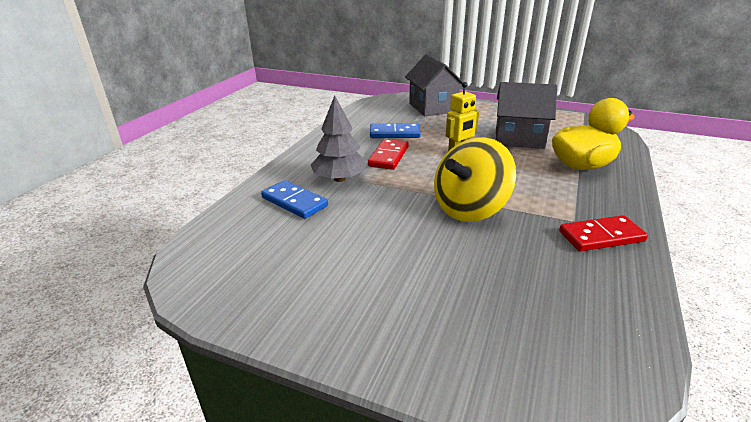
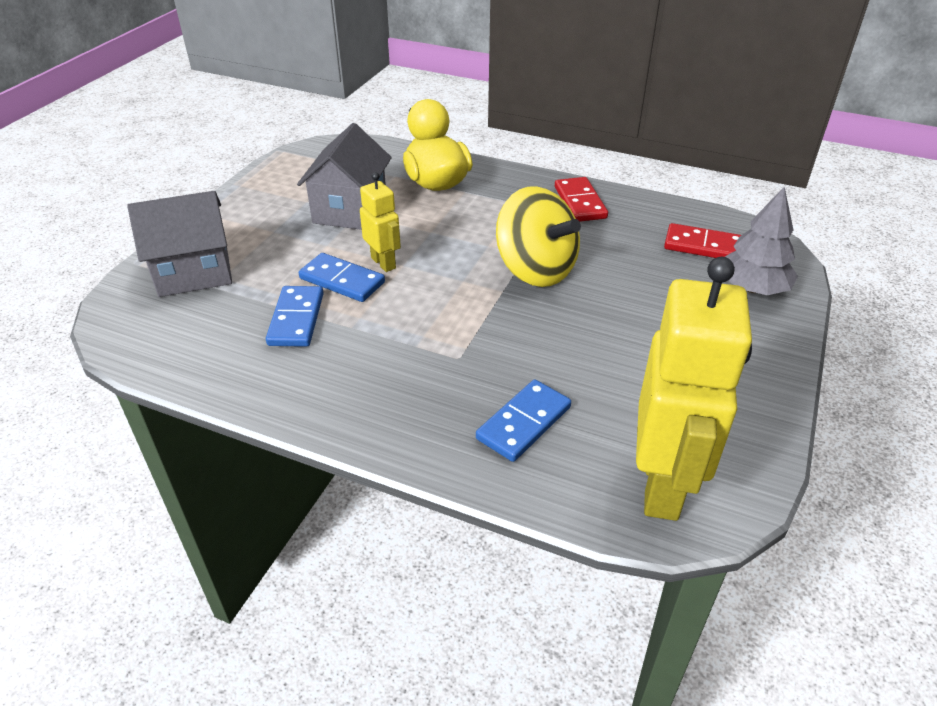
camera: 90 degrees left, 10 degrees up
grey tree [311,96,367,182] -> grey tree moved to [725,186,798,295]
red domino [368,139,409,170] -> red domino moved to [664,223,741,258]
none -> blue domino [299,253,385,302]
none -> yellow robot [636,257,752,521]

